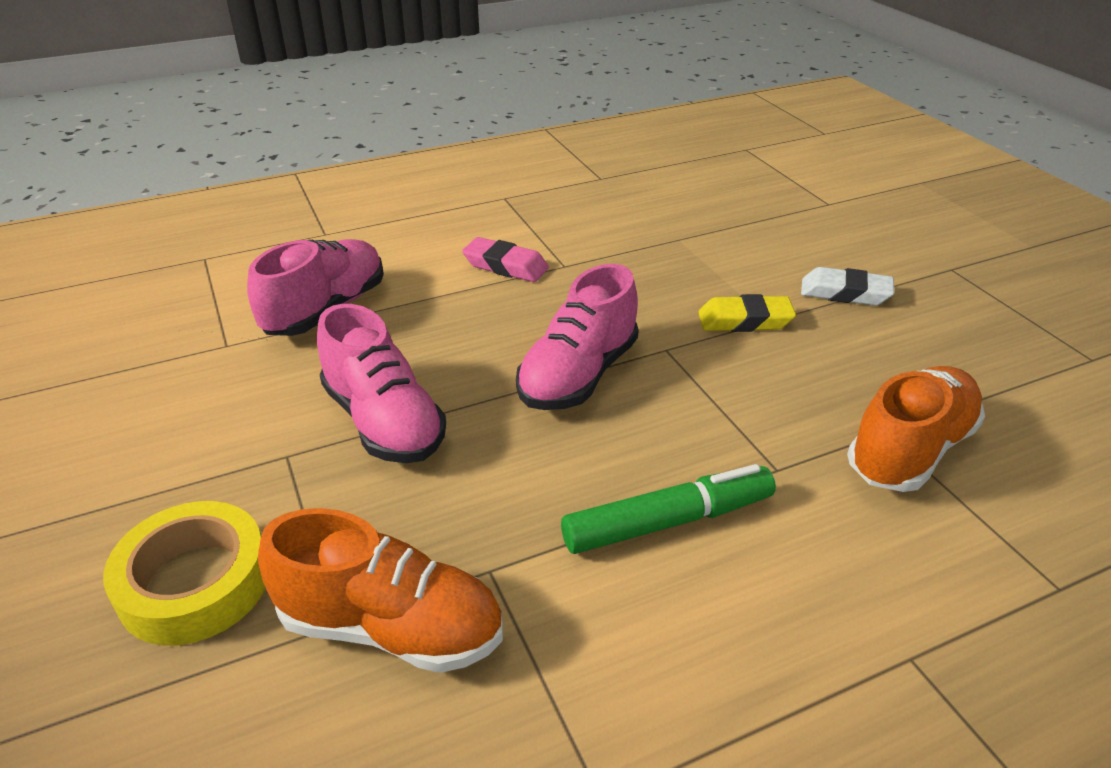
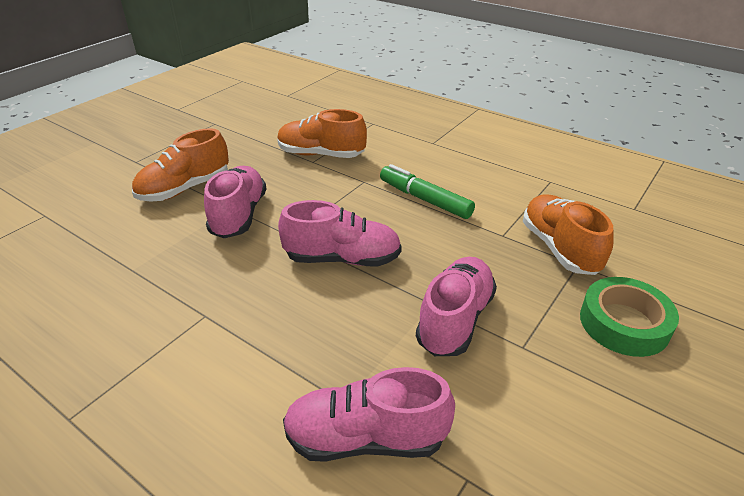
camera: 120 degrees left, 0 degrees up
yellow tape [103,501,266,646] -> green tape [580,277,679,357]
pink eraser [462,237,549,282] -> none
yellow eraser [698,294,796,332] -> pink shoe [204,166,266,238]
white eraser [801,267,895,306] -> orange shoe [132,128,229,202]

